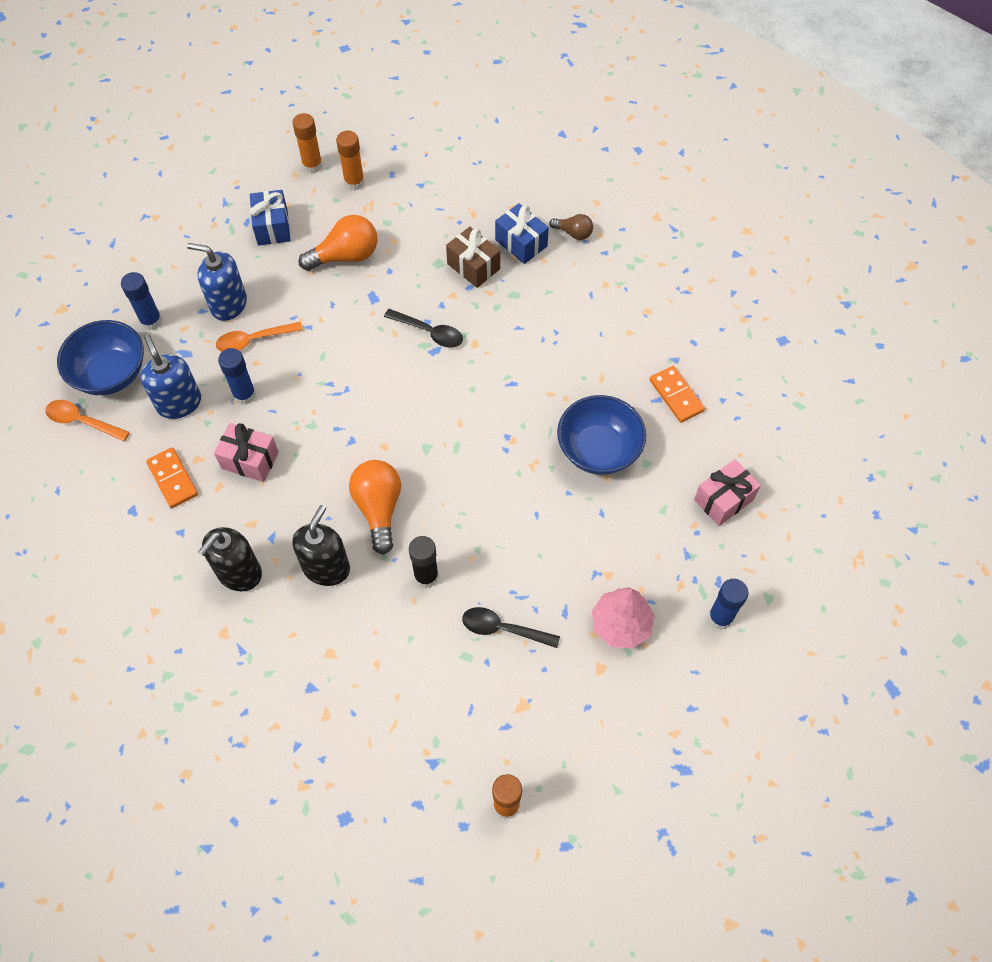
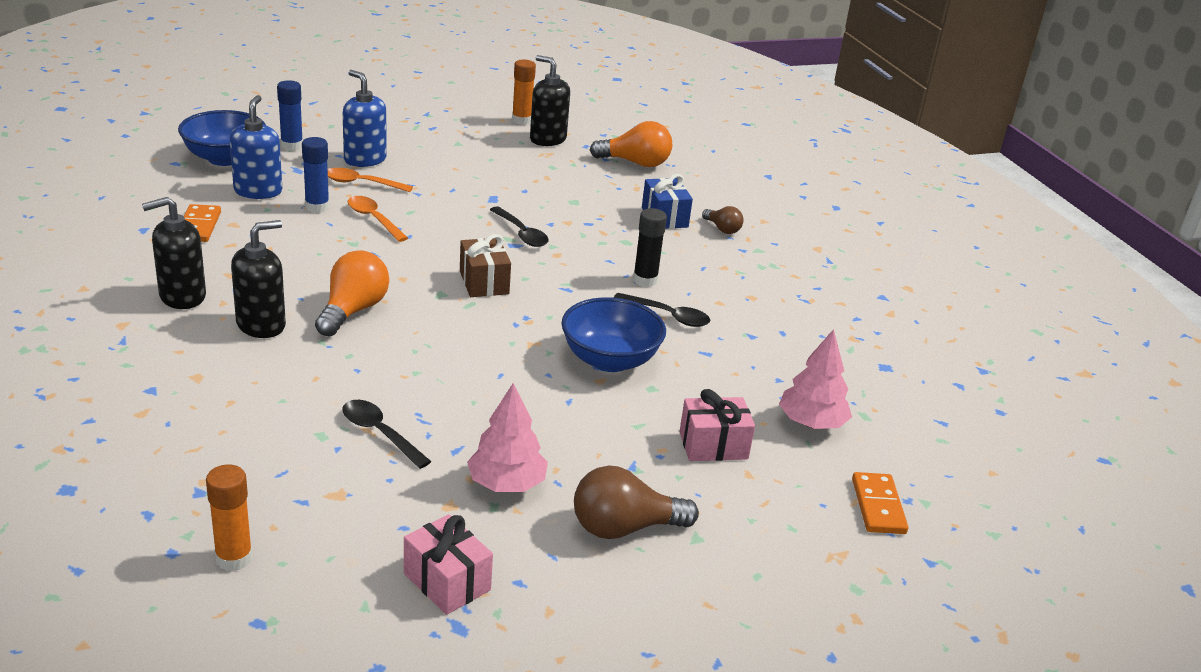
camera: 25 degrees right, 30 degrees down
orange spoon [45,400,130,441] -> orange spoon moved to [348,196,408,242]
pink gift [214,423,279,482] -> pink gift moved to [404,514,493,615]
blue gift [250,190,291,246] -> none
orange light bulb [299,215,377,271] -> orange light bulb moved to [590,121,672,167]
orange glue stick [336,131,365,191] -> black soap dispenser [530,55,570,146]
black glue stick [409,536,439,588] -> black glue stick moved to [633,208,667,287]
brown gift [446,227,500,288] -> brown gift moved to [460,234,511,297]
orange domino [650,366,705,423] -> orange domino moved to [852,472,908,534]
blue glue stick [708,579,749,630] -> brown light bulb [574,465,699,539]
none -> black spoon [614,293,710,327]
none -> pink tree [779,329,852,429]

